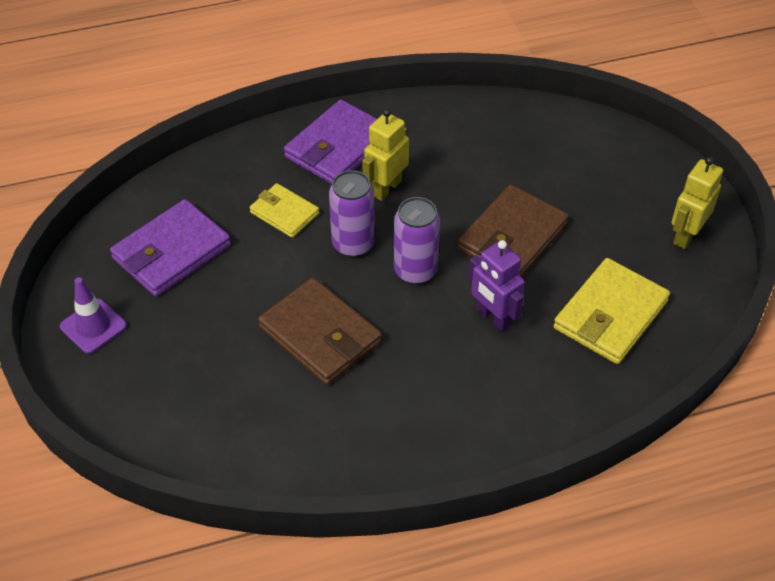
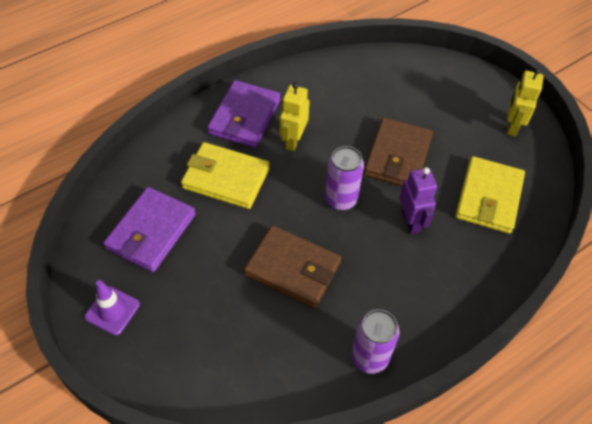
camera: 20 degrees left, 5 degrees up
yellow wallet [250,183,319,238] -> yellow wallet [181,142,270,209], size x1.66
purple can [329,170,375,257] -> purple can moved to [351,309,399,374]
purple robot [468,240,525,332] -> purple robot turned 135 degrees counterclockwise [399,167,437,234]

